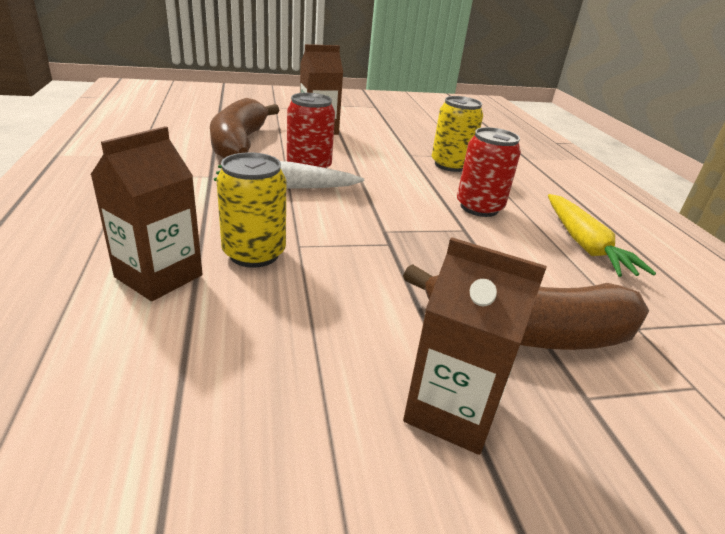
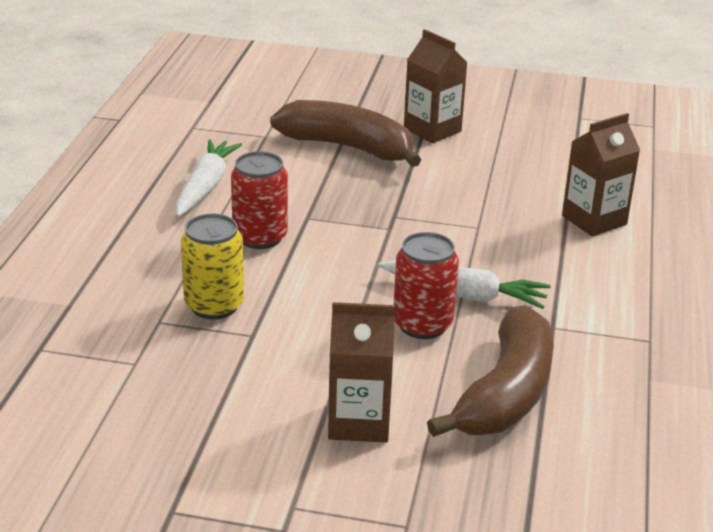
camera: 155 degrees left, 0 degrees up
yellow can [217,152,286,268] -> none
yellow carrot [548,194,656,277] -> white carrot [176,139,242,217]

